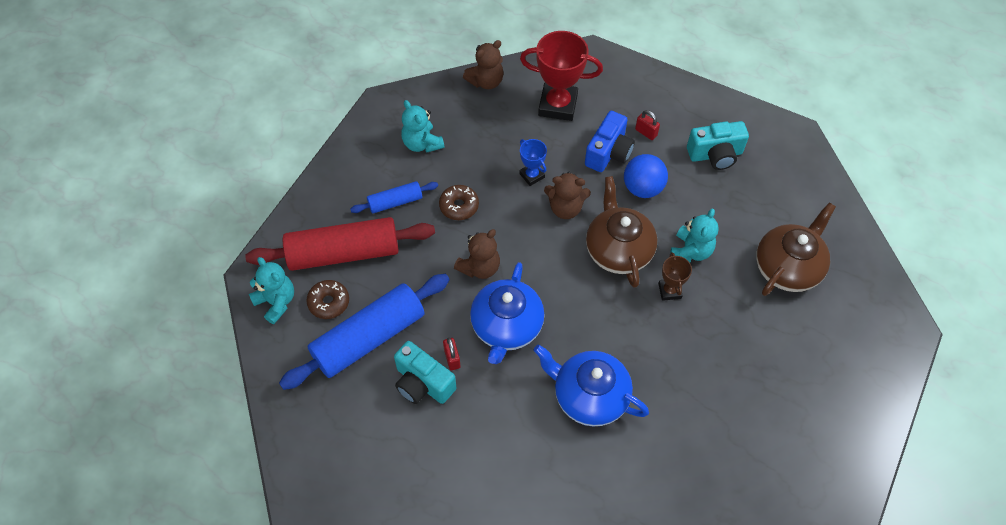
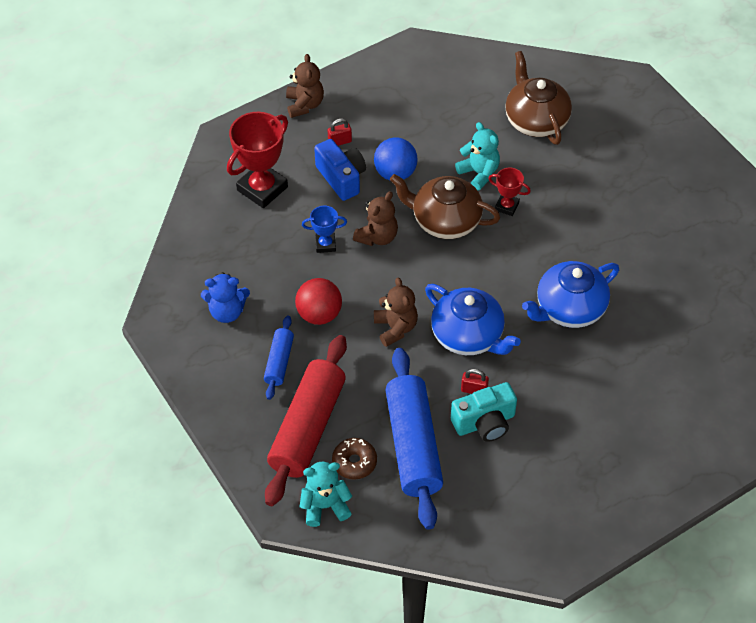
camera: 60 degrees left, 5 degrees down
turquoise teddy bear [401,100,445,153] -> blue teddy bear [201,272,250,323]
brown donut [439,185,479,220] -> red ball [295,278,342,325]
brown teddy bear [463,40,504,89] -> brown teddy bear moved to [286,54,324,118]
brown trophy [658,252,692,301] -> red trophy [488,167,531,216]
turquoise camera [687,121,749,170] -> none

